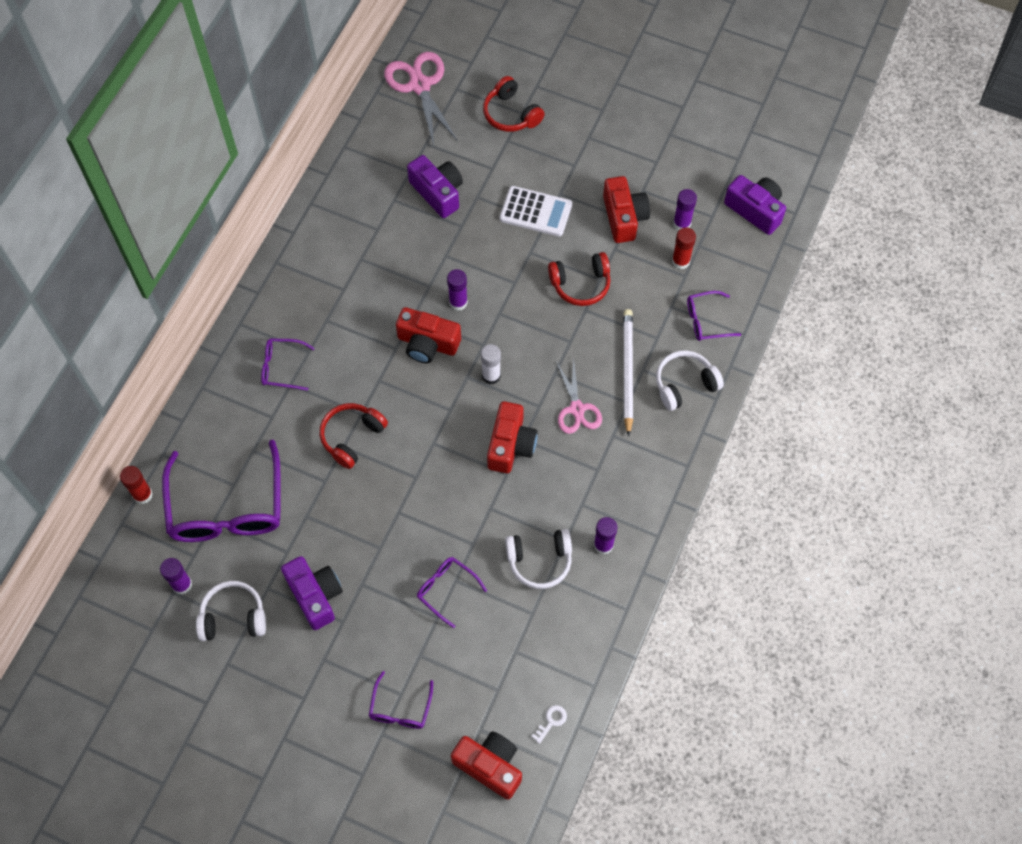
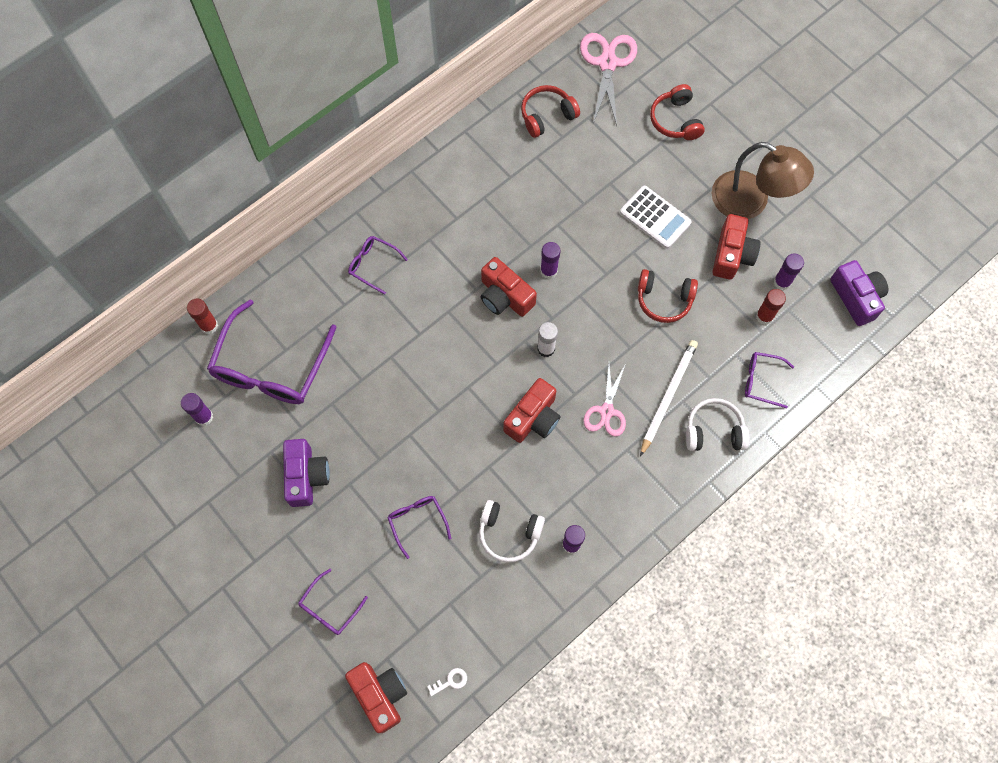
camera: 25 degrees right, 5 degrees up
white headphones [196,581,266,641] -> none
red headphones [320,403,388,469] -> red headphones moved to [521,85,580,138]
purple camera [407,155,463,218] -> none
none -> brown lamp [712,142,814,219]

